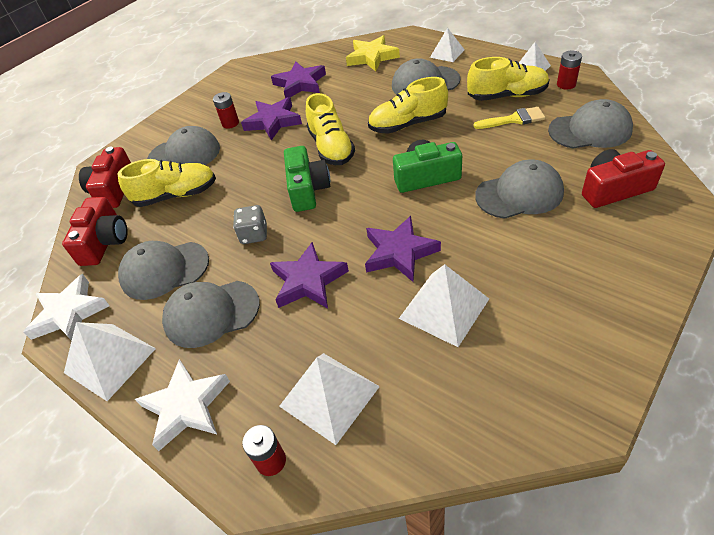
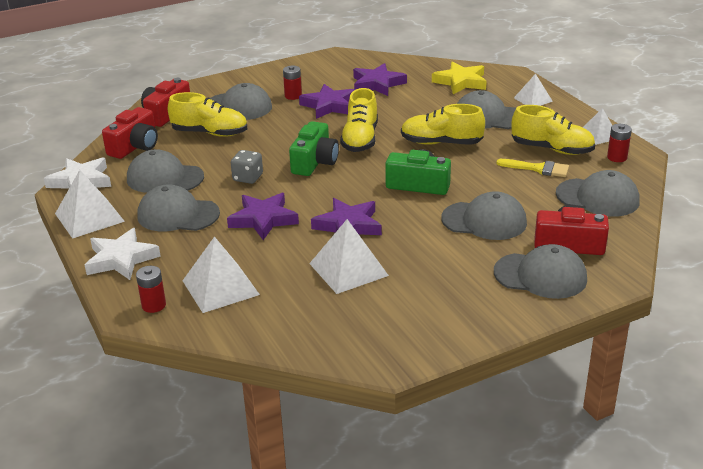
camera: 20 degrees right, 15 degrees down
none -> grey cap [494,244,587,299]

